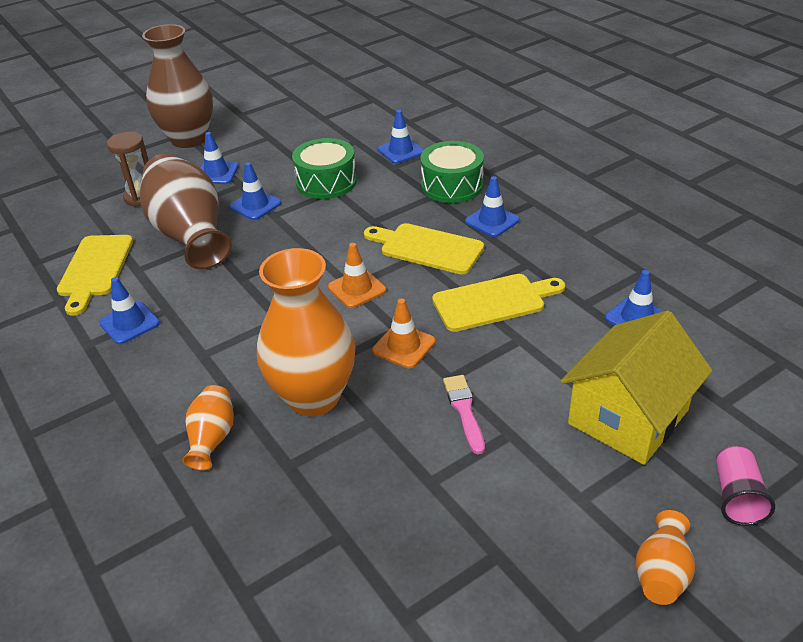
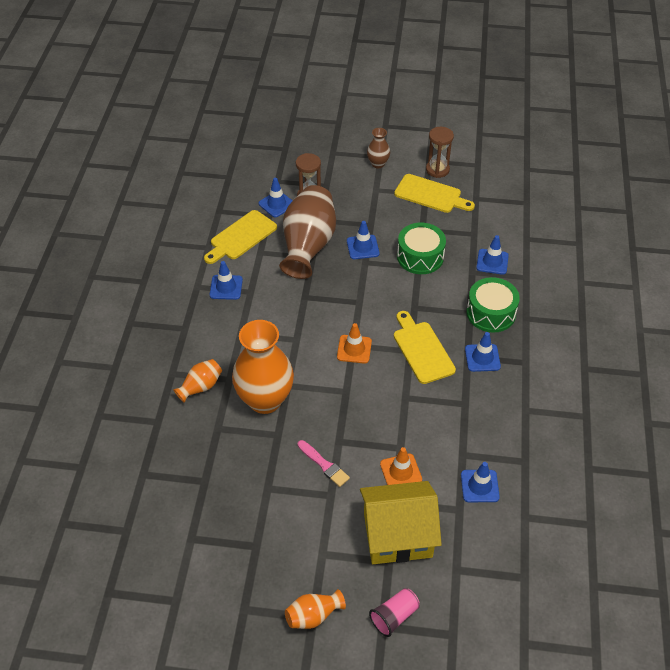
camera: 40 degrees right, 10 degrees up
brown vase [142,24,213,148] -> brown vase [367,128,390,168], size x0.48
blue traffic cone [200,132,239,184] -> blue traffic cone moved to [258,178,292,217]
orange traffic cone [372,299,435,369] -> orange traffic cone moved to [380,447,422,485]
yellow cutting board [432,274,565,332] -> yellow cutting board moved to [394,174,475,213]
pink brush [443,375,485,454] -> pink brush turned 105 degrees clockwise [298,440,350,487]
none -> brown hourglass [426,127,454,178]

